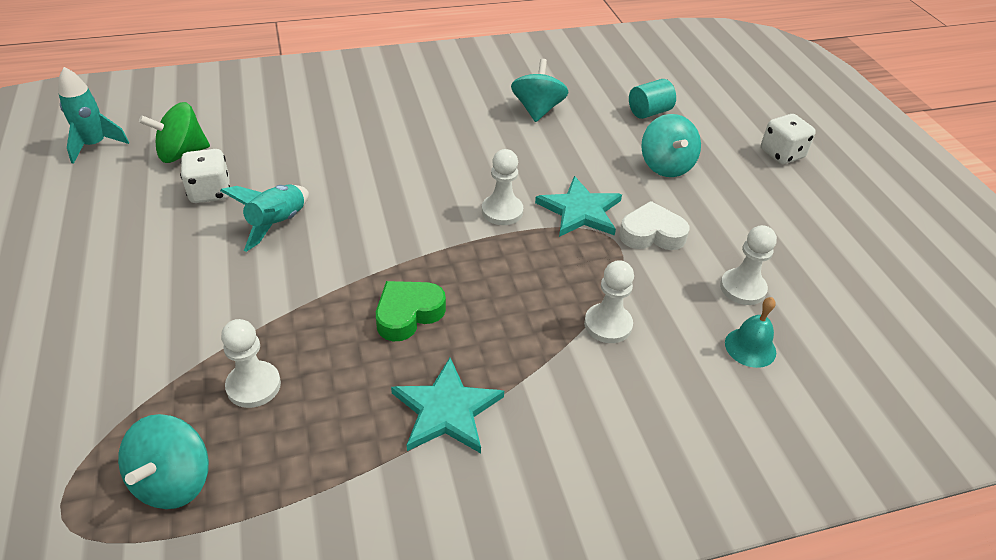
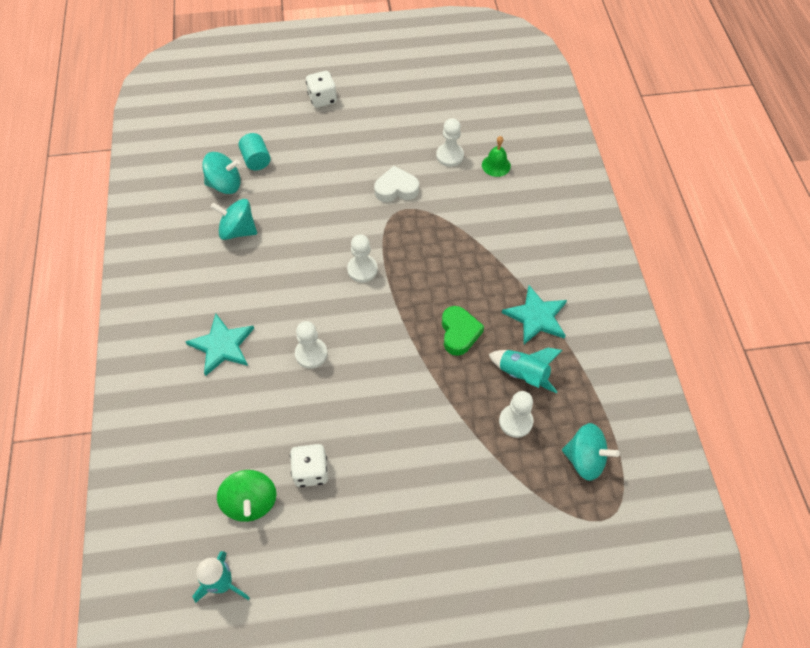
camera: 80 degrees left, 15 degrees up
turquoise rocket [220,184,309,252] -> turquoise rocket moved to [488,348,562,393]
green heart [376,281,446,341] -> green heart turned 150 degrees counterclockwise [442,306,484,356]
turquoise star [535,176,622,237] -> turquoise star moved to [185,313,254,376]
white pawn [584,260,634,343] -> white pawn moved to [295,321,327,369]
white heart [619,201,689,250] -> white heart turned 75 degrees clockwise [374,166,419,202]
turquoise spinning top [641,114,701,177] -> turquoise spinning top moved to [202,152,241,194]
turquoise bell [725,297,776,368] -> green bell [482,136,511,177]

